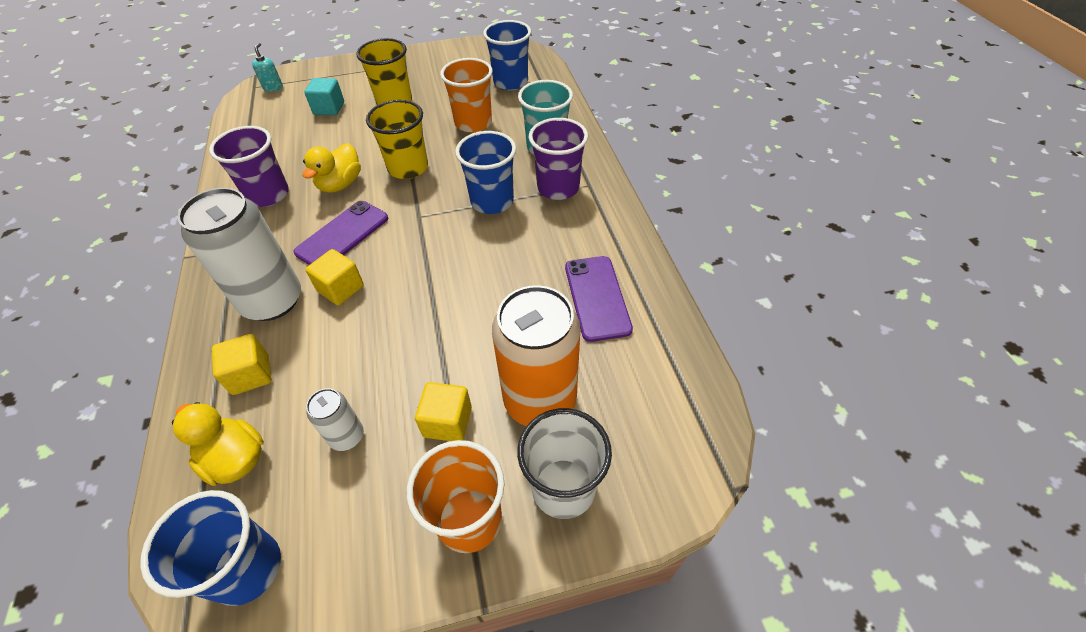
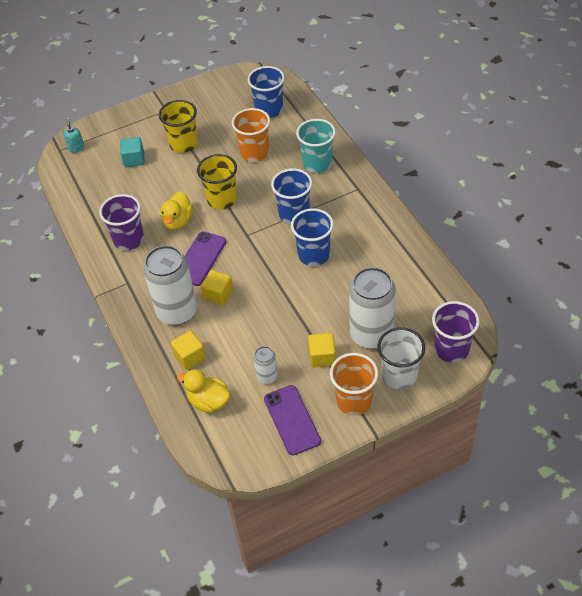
camera: 10 degrees left, 0 degrees up
blue cup [140,490,281,606] -> blue cup moved to [291,209,334,266]
orange can [492,285,580,426] -> white can [349,267,396,349]
purple cup [529,118,588,200] -> purple cup moved to [432,301,480,363]
purple phone [565,256,633,342] -> purple phone moved to [264,385,321,455]

